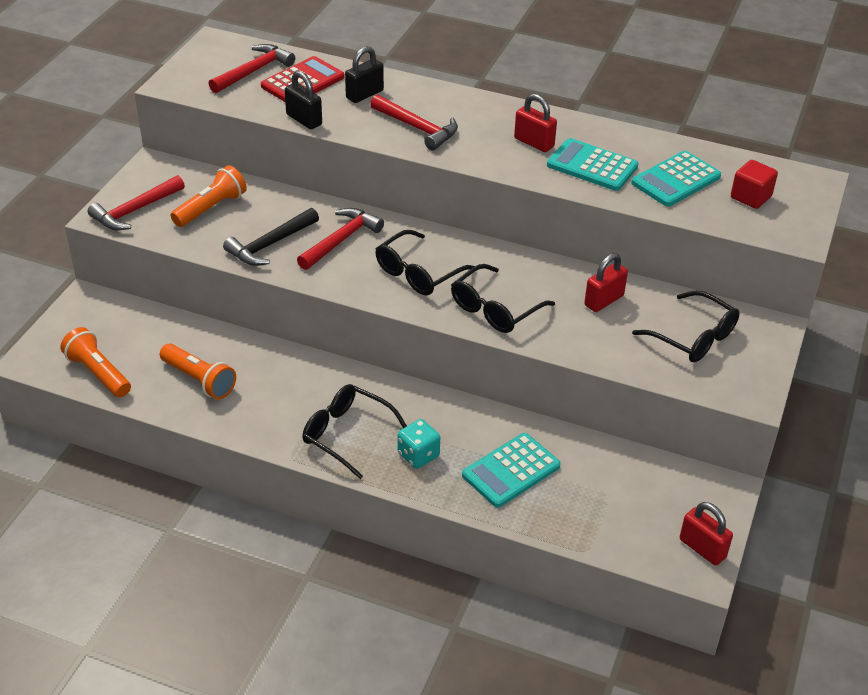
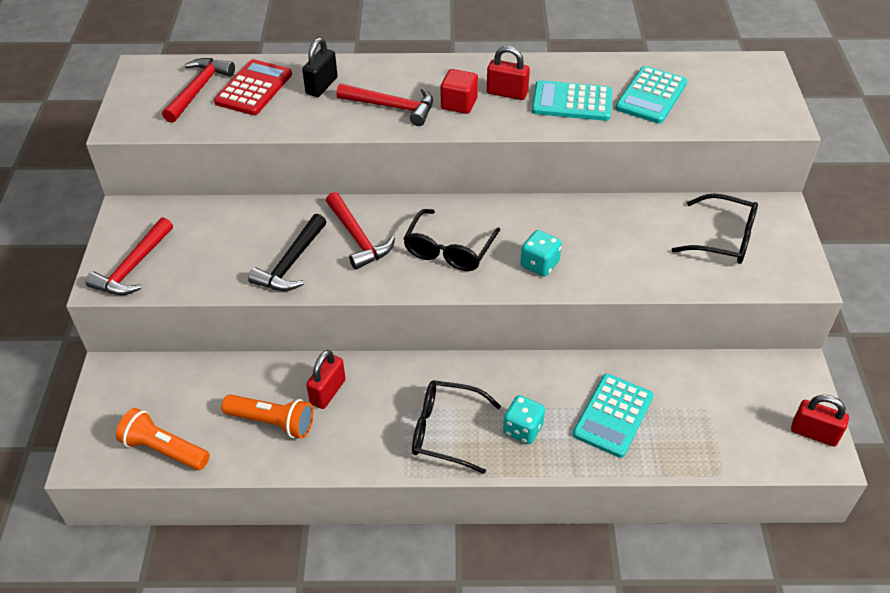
camera: 20 degrees left, 5 degrees up
orange flashlight [171,165,247,227] -> none
black padlock [285,71,322,129] -> none
red hammer [297,208,384,270] -> red hammer turned 135 degrees clockwise [326,192,395,270]
black glasses [451,264,555,333] -> turquoise dice [521,230,562,277]
red padlock [584,253,628,312] -> red padlock moved to [306,350,346,409]
red cube [731,160,778,209] -> red cube moved to [441,69,478,114]

